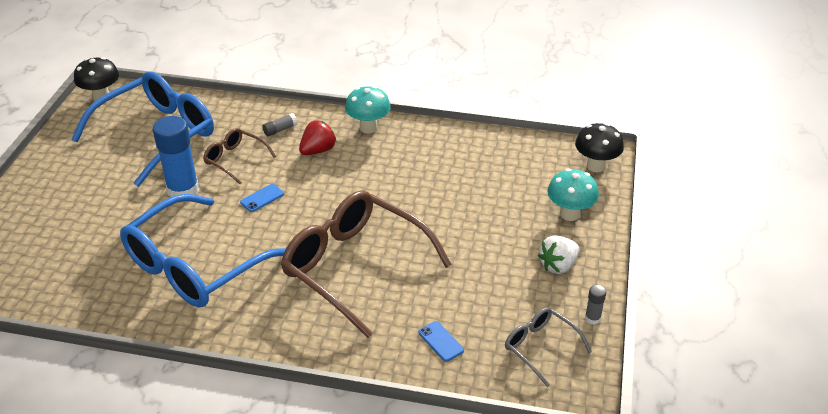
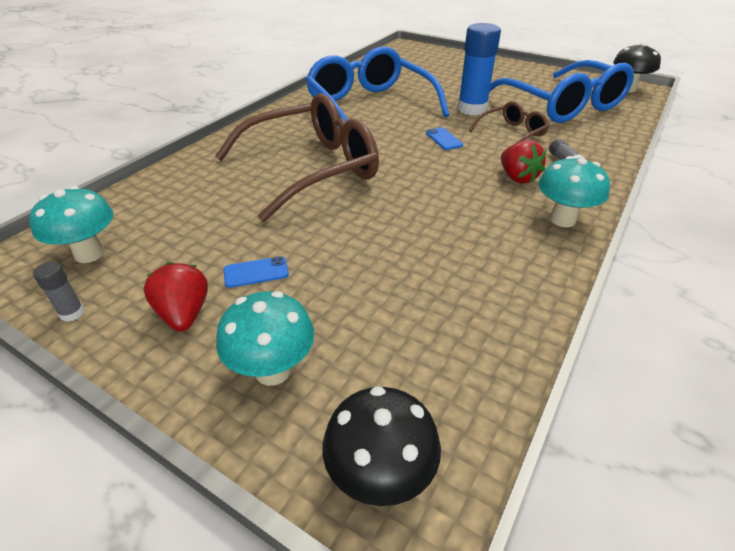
camera: 110 degrees right, 0 degrees up
blue phone [418,321,464,362] -> blue phone moved to [224,256,289,288]
grey glasses [505,307,592,387] -> turquoise mushroom [29,186,114,263]
white strawberry [538,235,580,274] -> red strawberry [144,262,208,331]

